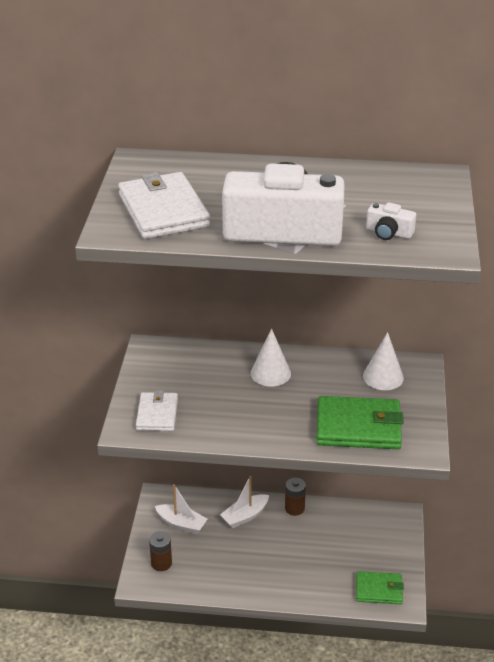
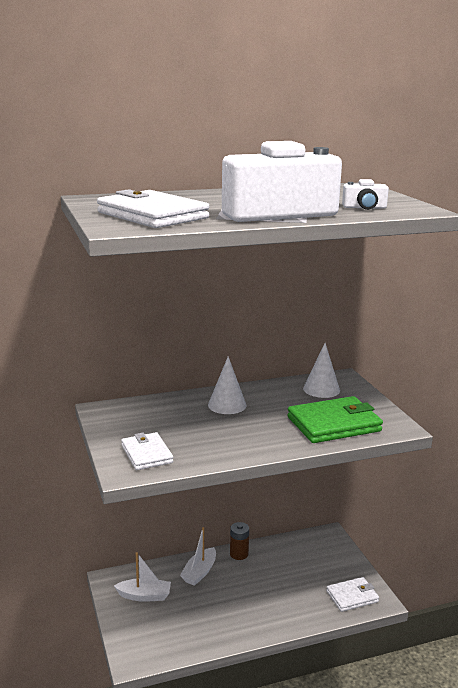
camera: 25 degrees left, 15 degrees down
brown battery [149,531,172,571] -> none
green wallet [356,571,404,604] -> white wallet [326,577,379,612]

